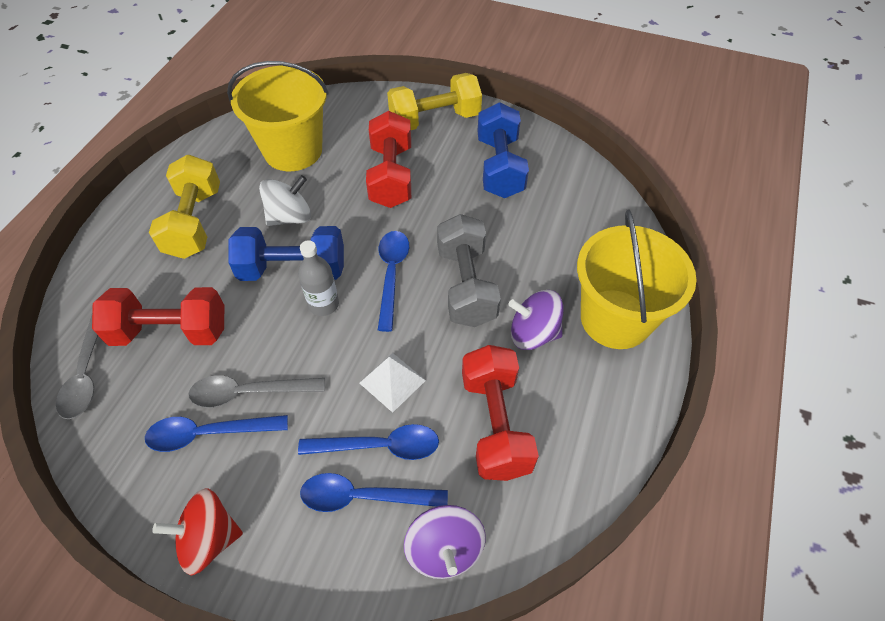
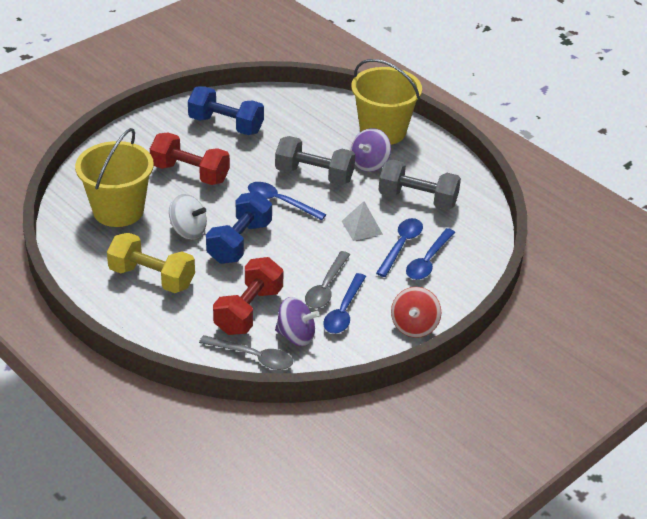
camera: 65 degrees left, 15 degrees down
white spinning top [259,175,311,226] -> white spinning top turned 120 degrees clockwise [169,194,207,239]
grey bottle [298,240,339,316] -> none
yellow dumbbell [387,73,482,130] -> none
purple spinning top [404,505,486,579] -> purple spinning top moved to [275,297,320,346]
red dumbbell [462,345,539,481] -> grey dumbbell [378,159,461,210]

